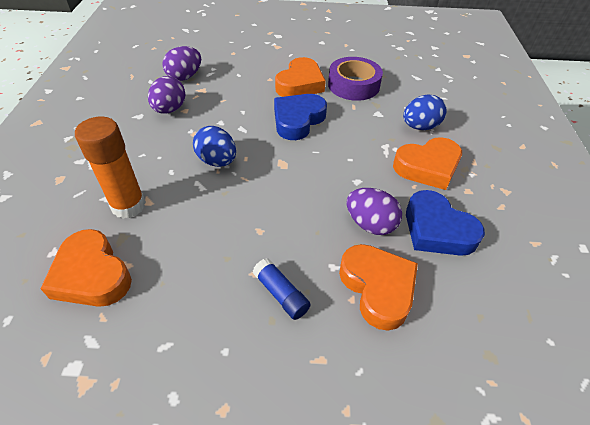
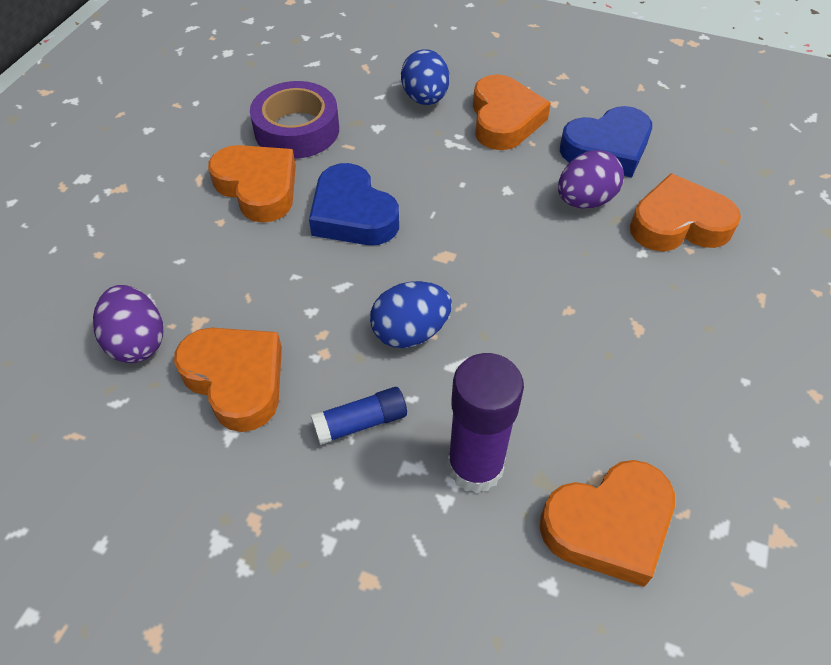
camera: 70 degrees left, 5 degrees up
orange glue stick [75,117,146,219] -> purple glue stick [447,353,524,493]
purple egg [148,76,185,114] -> orange heart [174,328,282,432]
blue glue stick [253,258,311,320] -> blue glue stick moved to [311,387,407,445]

